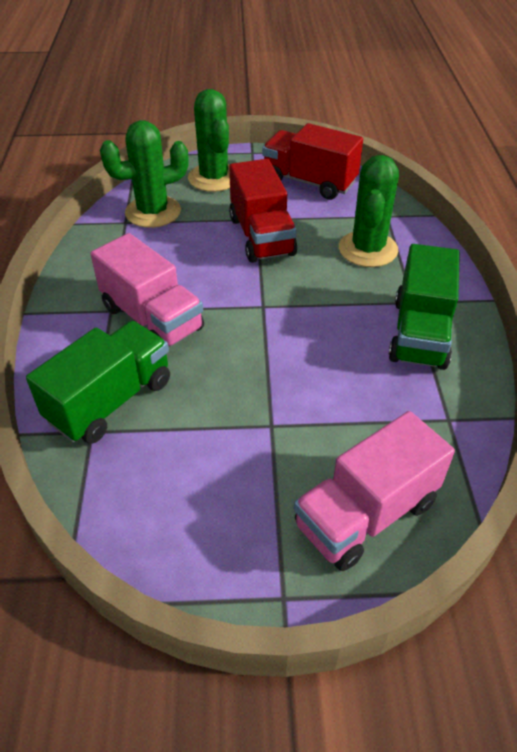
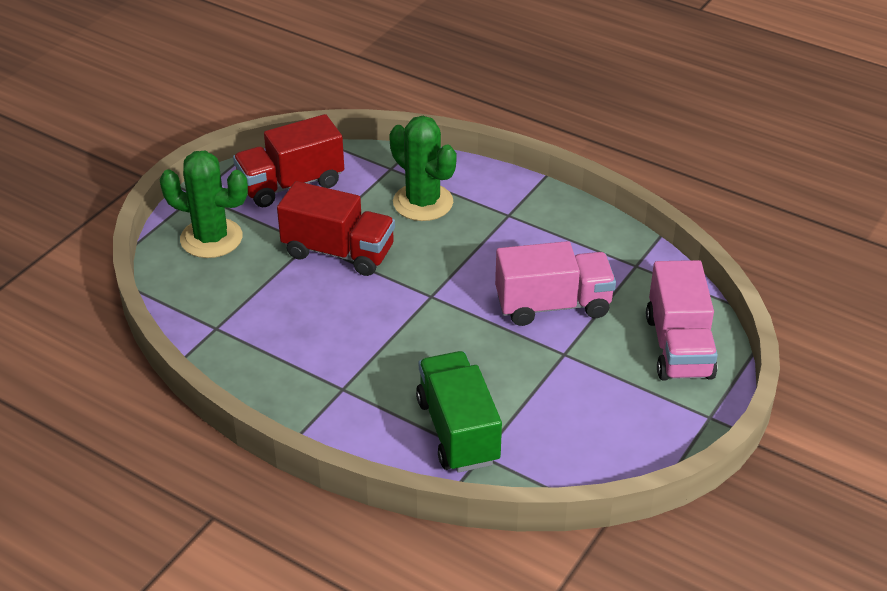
camera: 55 degrees left, 5 degrees down
pink truck [91,233,204,347] -> pink truck moved to [495,241,616,326]
green cactus [100,120,188,228] -> none
green truck [389,244,460,370] -> none

